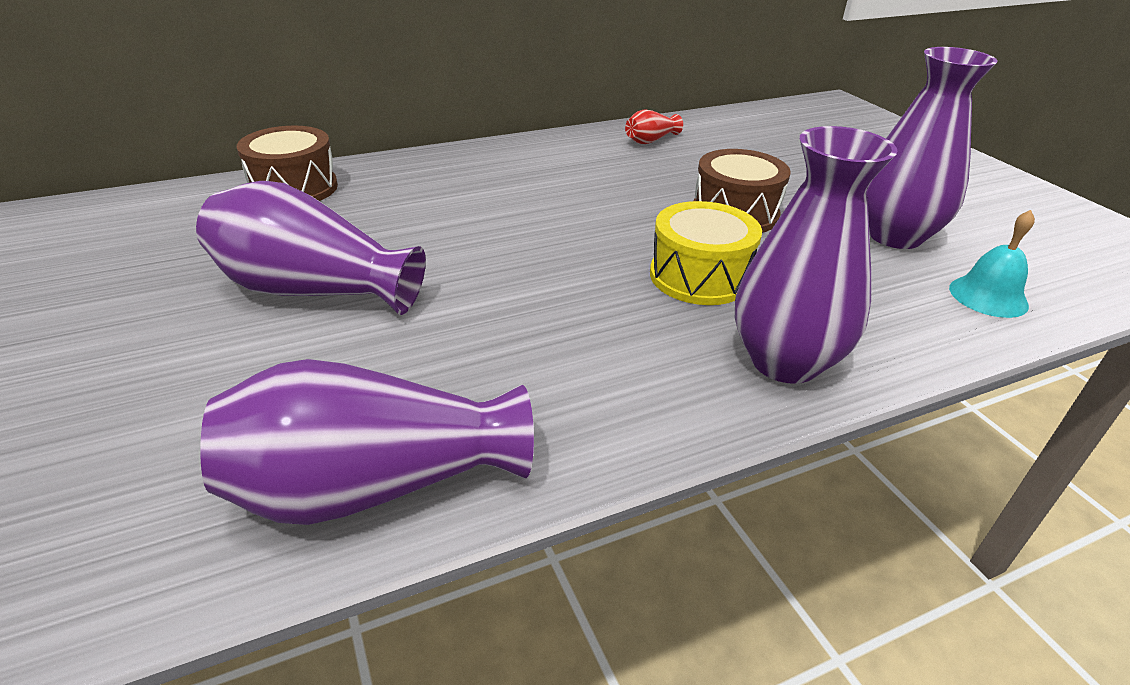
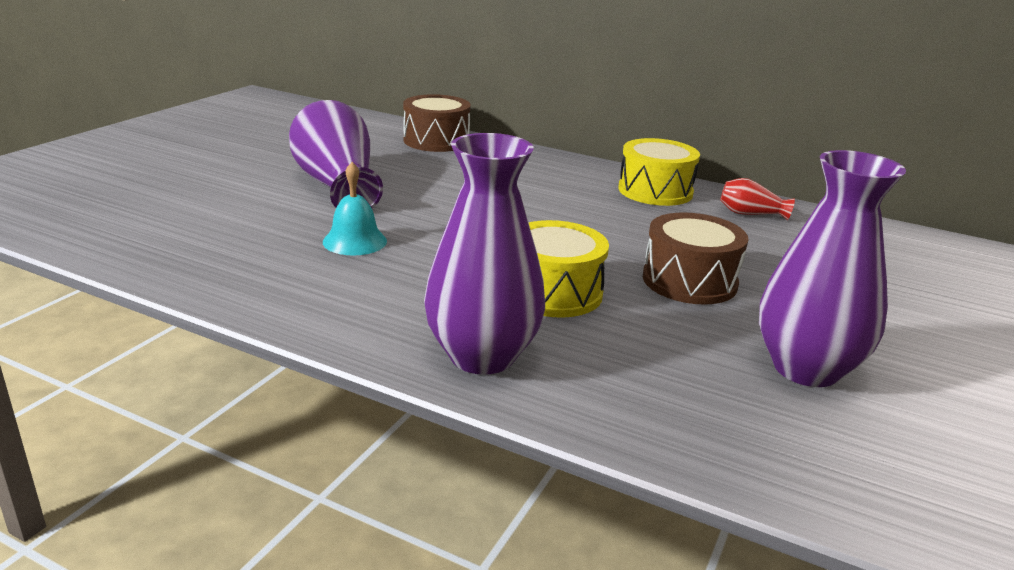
camera: 50 degrees right, 10 degrees down
purple vase [200,359,534,525] -> none
turquoise bell [949,210,1035,318] -> turquoise bell moved to [323,162,387,256]
none -> yellow drum [618,138,700,206]

